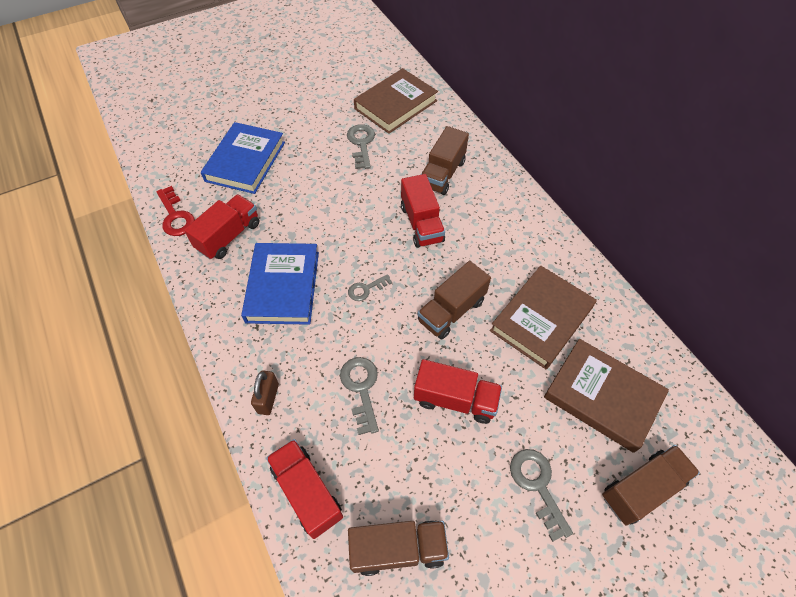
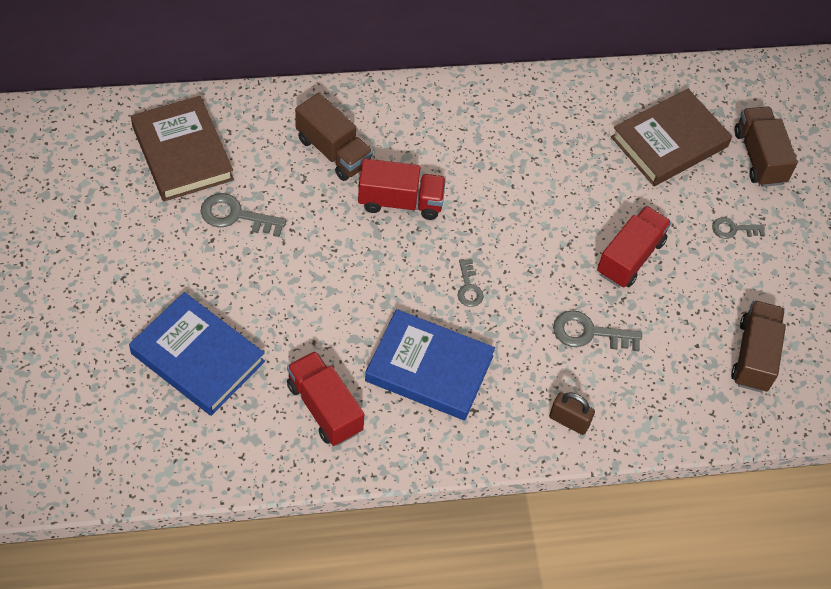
camera: 75 degrees left, 0 degrees up
red key [156,186,195,236] -> none
red truck [266,439,343,539] -> none
brown truck [418,261,491,339] -> none
brown book [490,266,597,369] -> none
grey key [510,449,573,542] -> grey key [712,218,765,239], size x0.63

